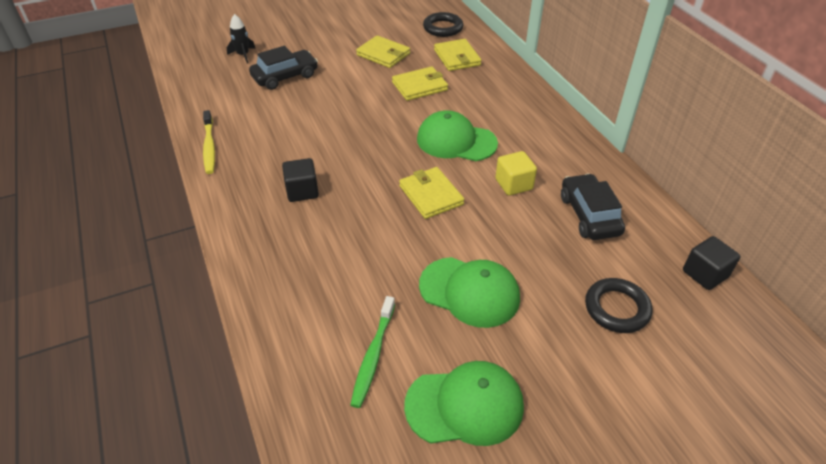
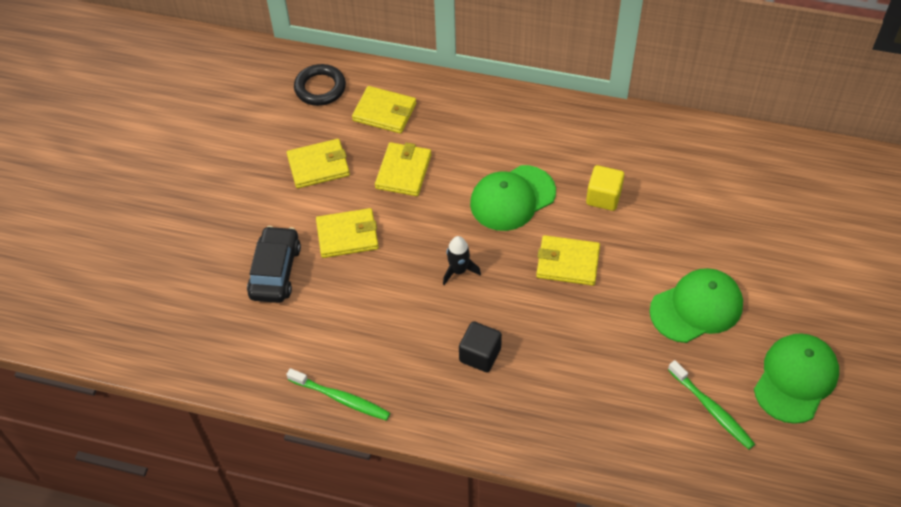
camera: 50 degrees left, 10 degrees up
yellow toothbrush [203,110,215,174] -> green toothbrush [286,368,390,421]
black rocket [227,14,256,63] -> black rocket moved to [443,236,481,285]
black car [561,173,625,240] -> none
black ring [585,278,652,333] -> none
black cube [683,236,741,290] -> none
none -> yellow wallet [316,208,379,258]

